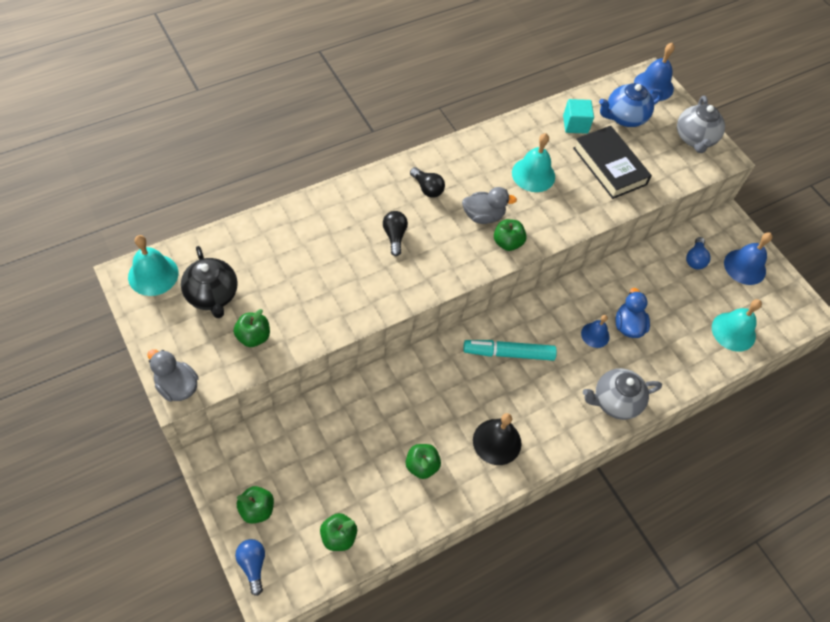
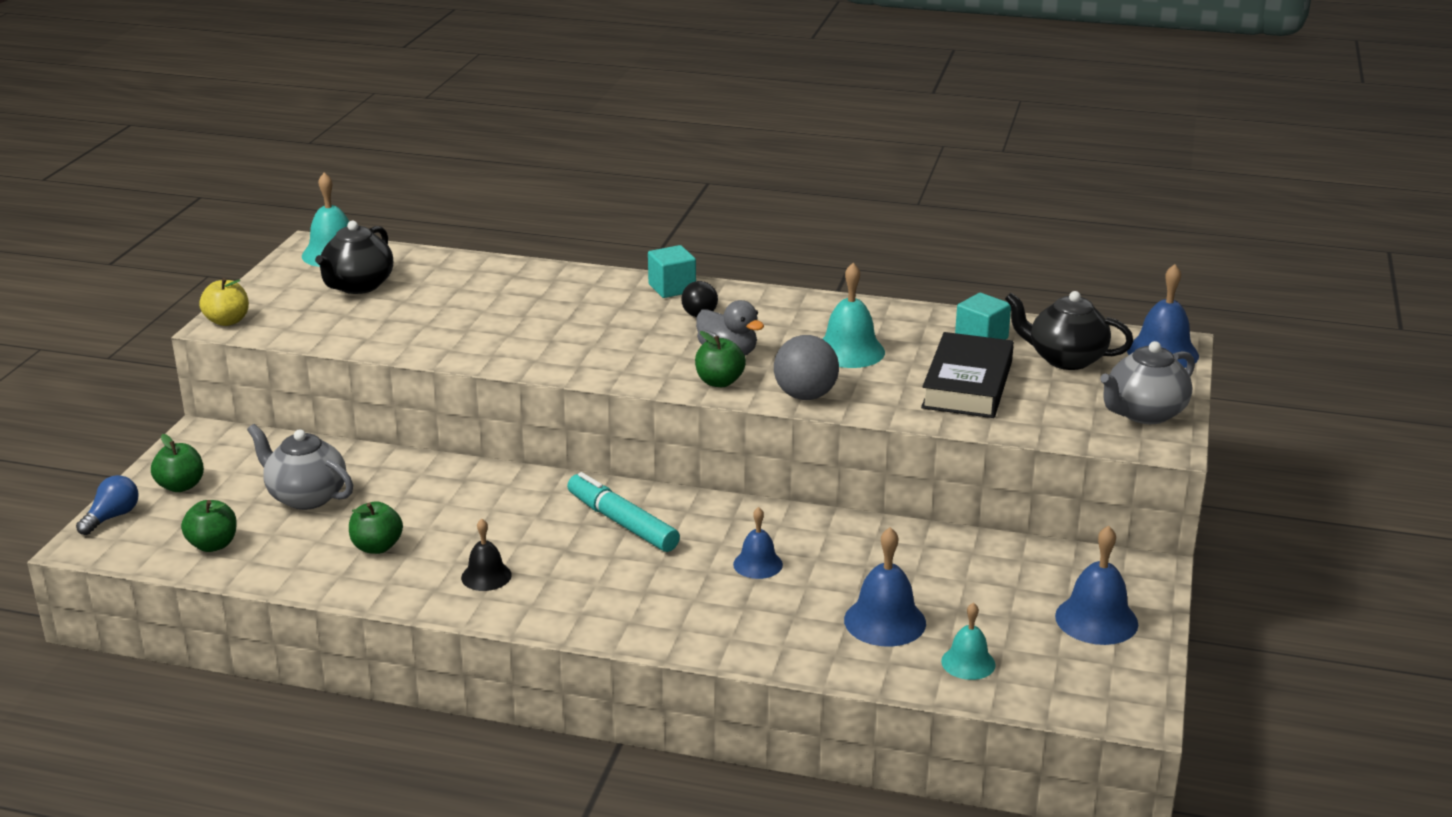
camera: 50 degrees right, 30 degrees down
grey duck [147,349,199,402] -> yellow apple [199,278,249,326]
green apple [234,309,270,347] -> none
black light bulb [383,211,408,256] -> none
black bell [473,413,521,465] -> black bell [461,519,512,591], size x0.64
grey teapot [583,368,662,420] -> grey teapot moved to [247,424,353,510]
blue teapot [599,83,663,127] -> black teapot [1005,291,1133,370]
blue duck [615,288,650,338] -> none
blue light bulb [686,237,711,270] -> none
turquoise bell [712,299,762,352] -> turquoise bell [941,602,996,680], size x0.64
none -> turquoise cube [648,245,696,298]
none -> grey ball [774,335,839,400]
none -> blue bell [844,527,926,647]

